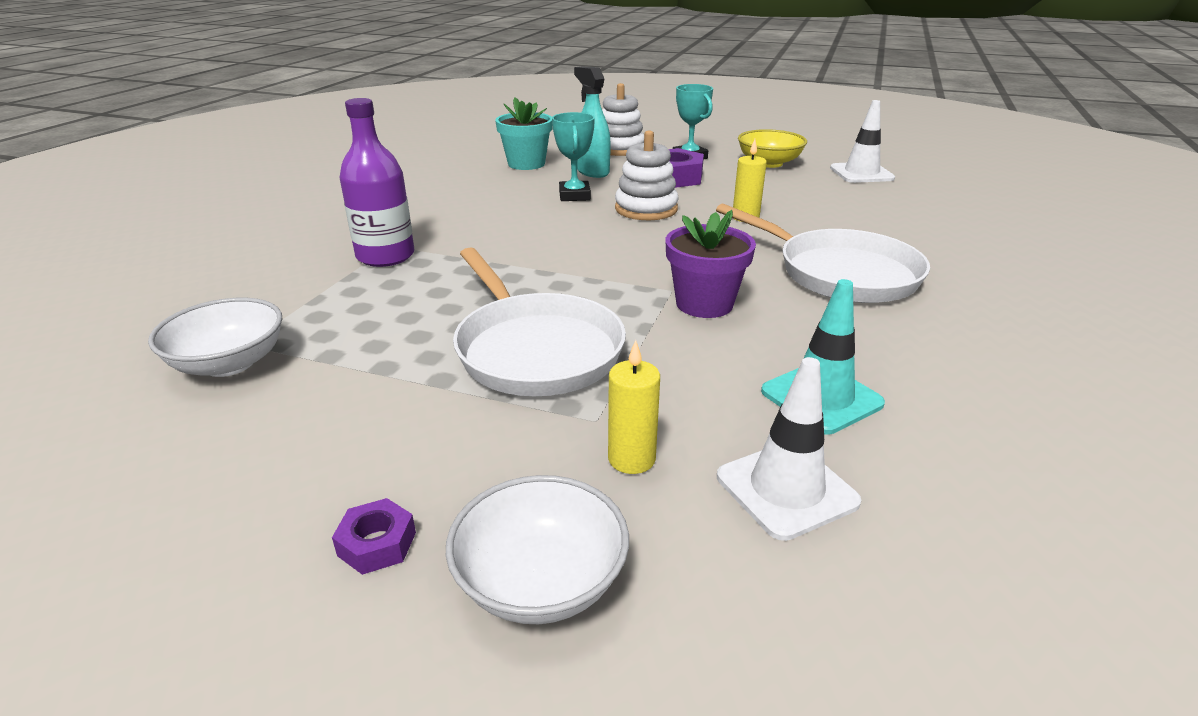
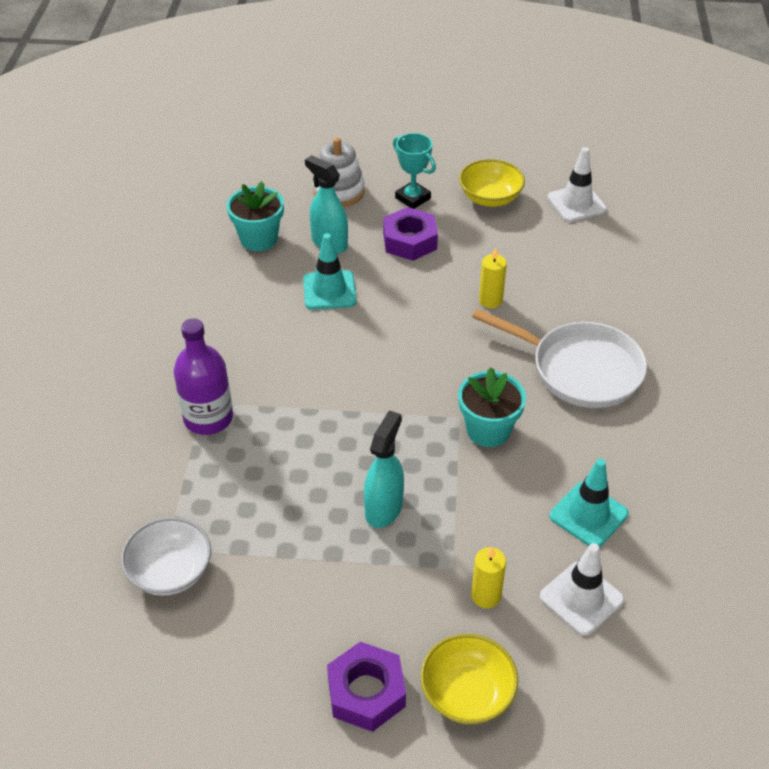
camera: 15 degrees left, 15 degrees up
purple nut [332,498,416,575] -> purple nut [327,641,406,732], size x1.87
white bowl [446,475,629,624] -> yellow bowl [420,634,518,724]
white pan [453,247,626,396] -> turquoise spray bottle [364,410,404,528]
turquoise trophy [552,112,595,201] -> turquoise traffic cone [303,233,357,310]
white stacking toy [615,130,679,220] -> none
purple flower pot [665,210,756,318] -> turquoise flower pot [458,367,526,447]

